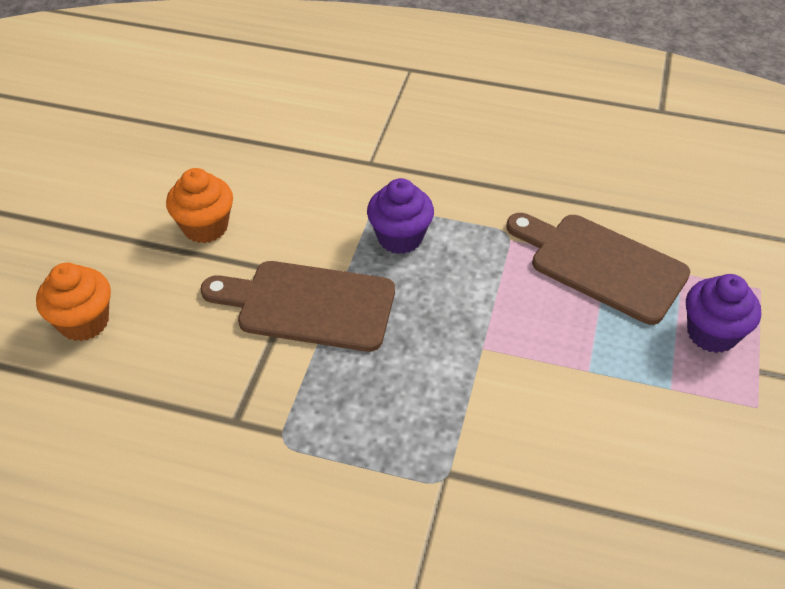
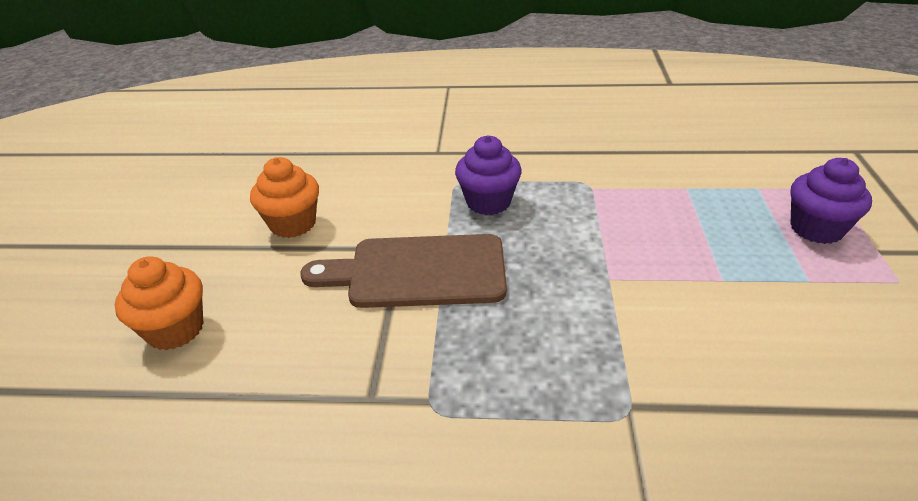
camera: 10 degrees left, 10 degrees down
brown cutting board [506,213,690,325] -> none

